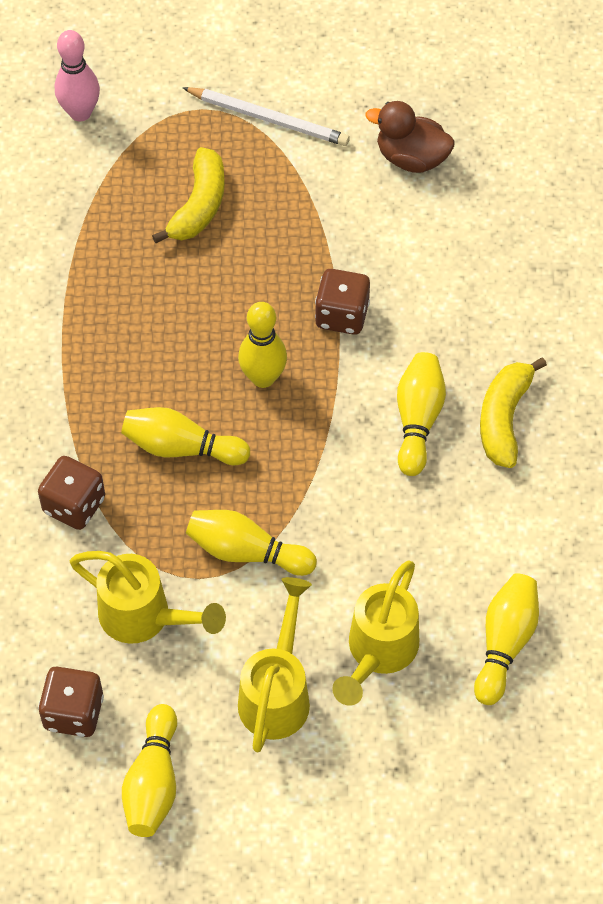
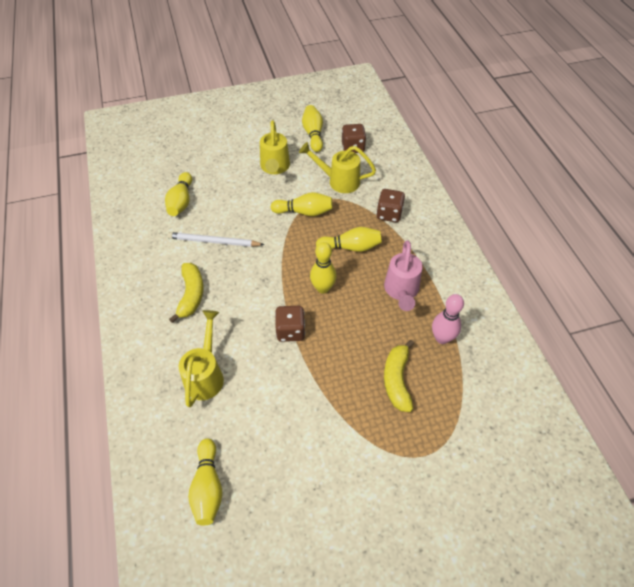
camera: 165 degrees right, 5 degrees down
pink bowling pin [55,30,100,121] -> pink bowling pin moved to [432,294,464,344]
white pencil [182,87,350,146] -> white pencil moved to [167,232,264,247]
yellow watering can [332,560,419,706] -> yellow watering can moved to [179,310,224,407]
brown duck [366,101,455,173] -> none
yellow bowling pin [397,352,446,476] -> yellow bowling pin moved to [188,438,223,525]
none -> pink watering can [384,240,423,311]

